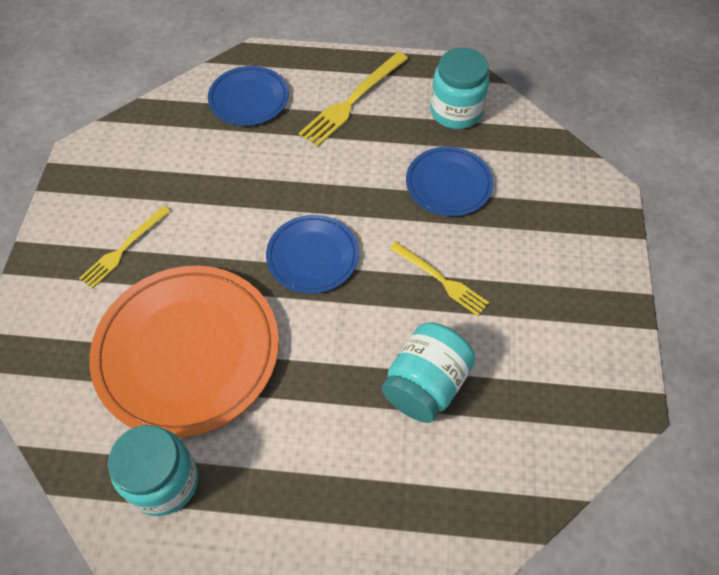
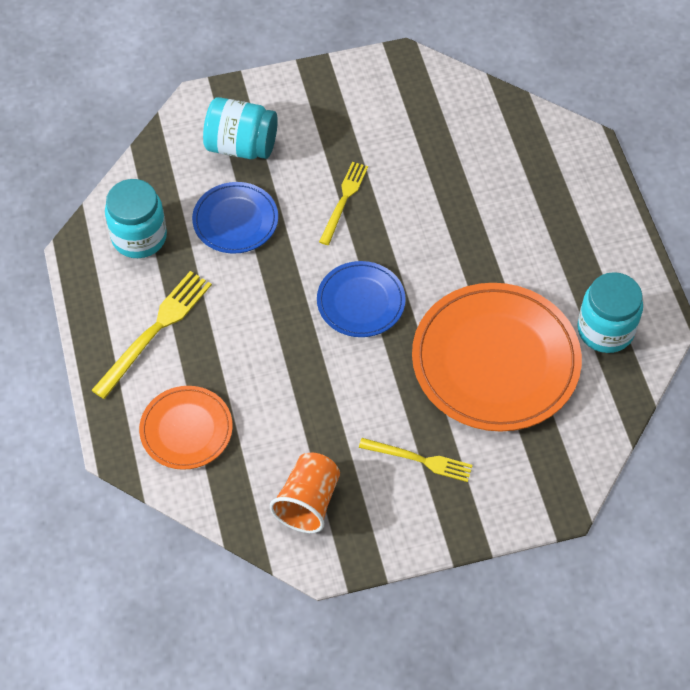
camera: 110 degrees left, 0 degrees up
blue plate [208,66,289,126] -> orange plate [139,386,233,470]
yellow fork [299,52,408,147] -> yellow fork turned 75 degrees counterclockwise [91,271,212,399]
turquoise jar [382,322,476,423] -> turquoise jar moved to [203,97,278,159]
none -> orange cup [270,453,340,533]

